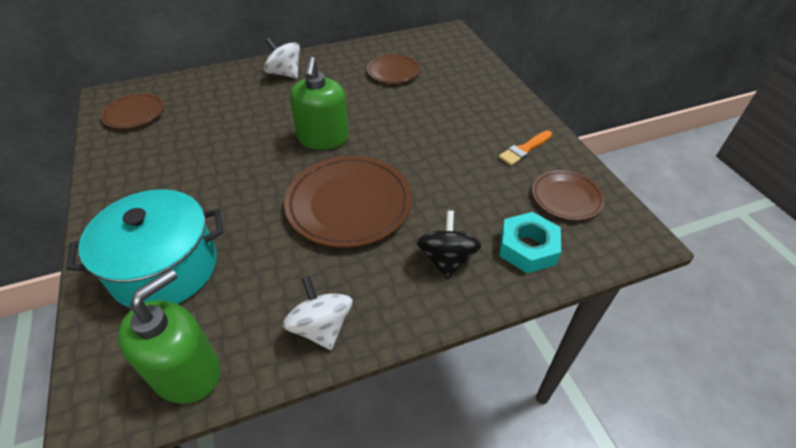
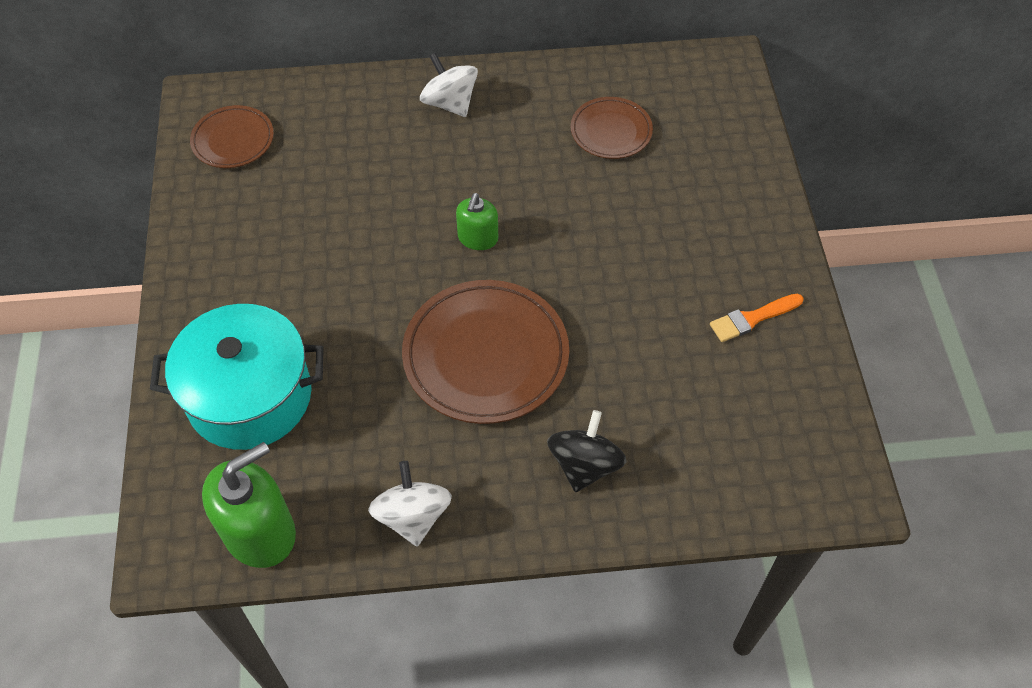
camera: 15 degrees right, 10 degrees up
green soap dispenser [290,57,349,150] -> green soap dispenser [456,193,498,250], size x0.57
turquoise nut [499,212,561,273] -> none
brown plate [532,170,605,220] -> none

